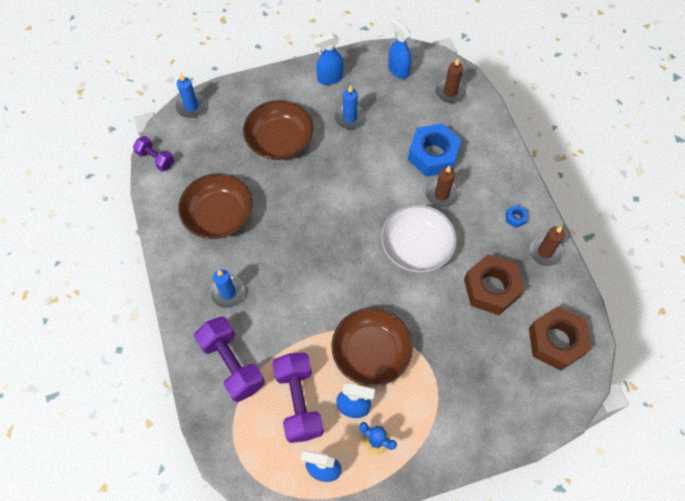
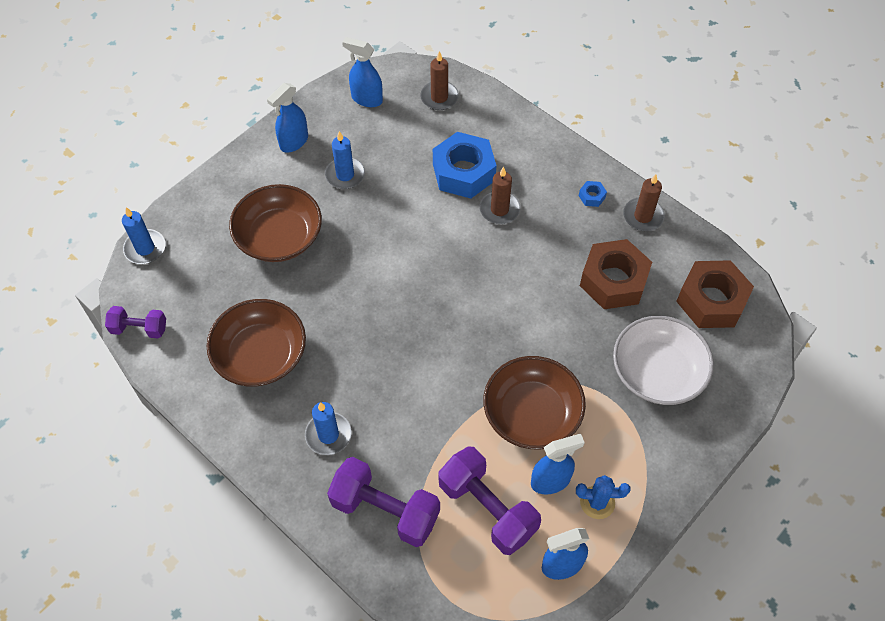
camera: 30 degrees left, 5 degrees down
white bowl [381,204,457,273] -> white bowl moved to [613,316,714,405]

